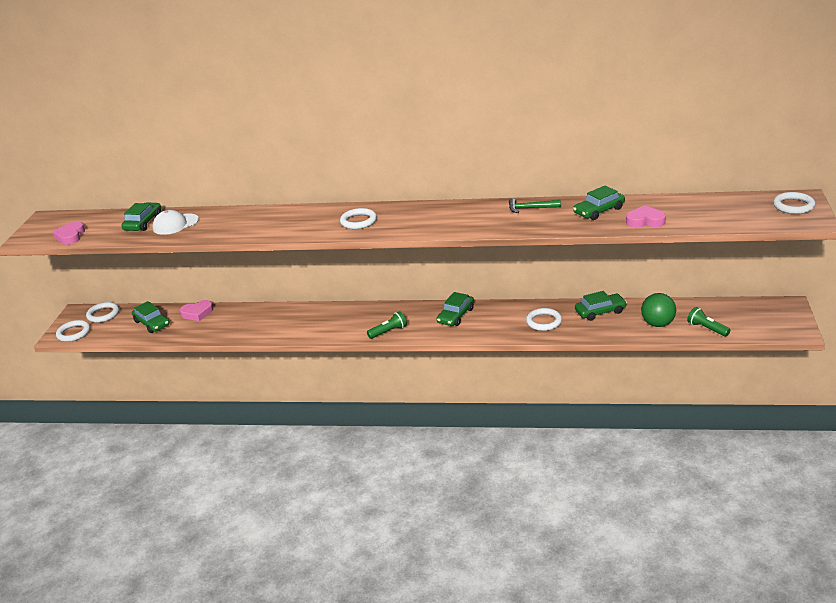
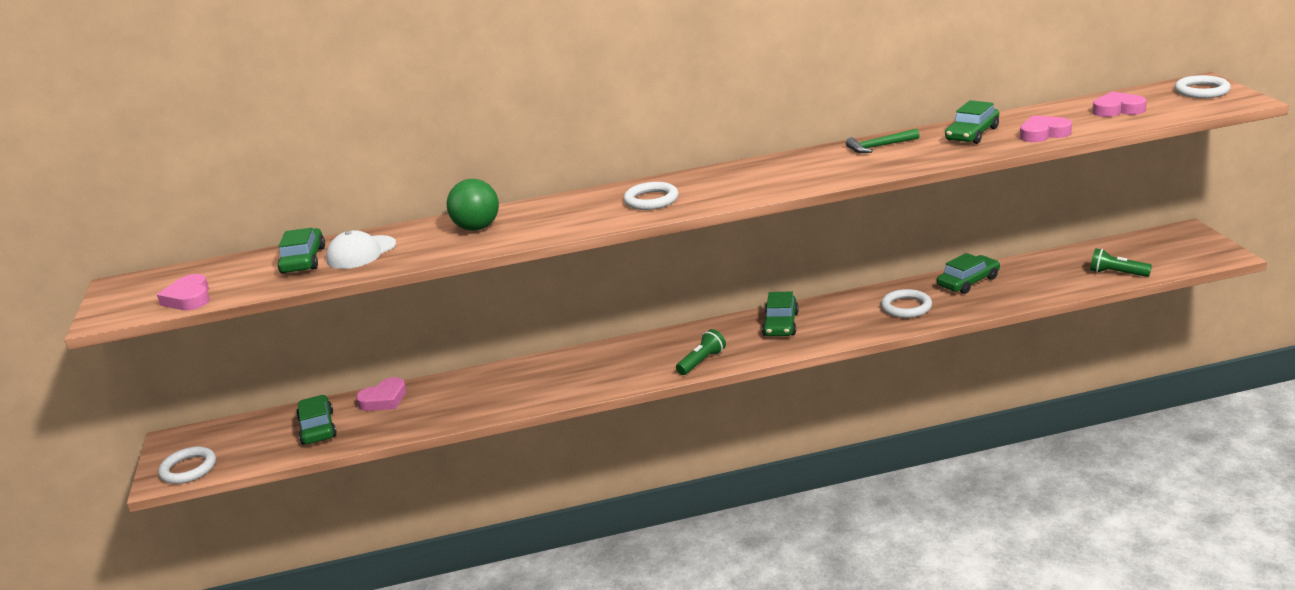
camera: 20 degrees left, 5 degrees down
white ring [86,302,119,323] -> none
green car [132,301,170,333] -> green car turned 135 degrees counterclockwise [296,395,337,445]
green ball [641,293,676,327] -> green ball moved to [447,179,499,231]
none -> pink heart [1093,92,1147,117]

